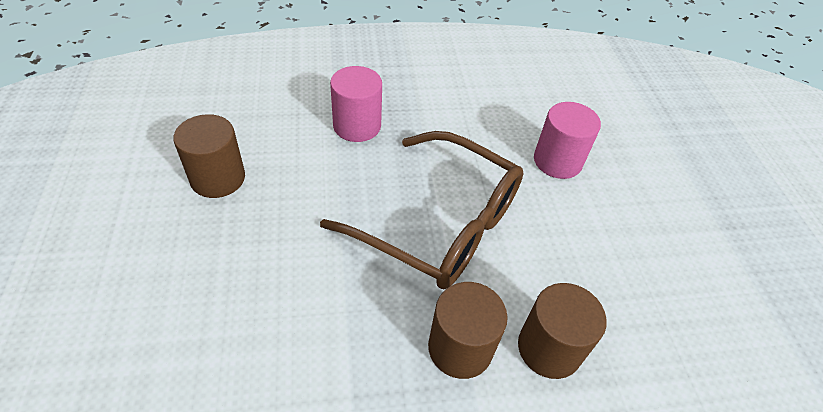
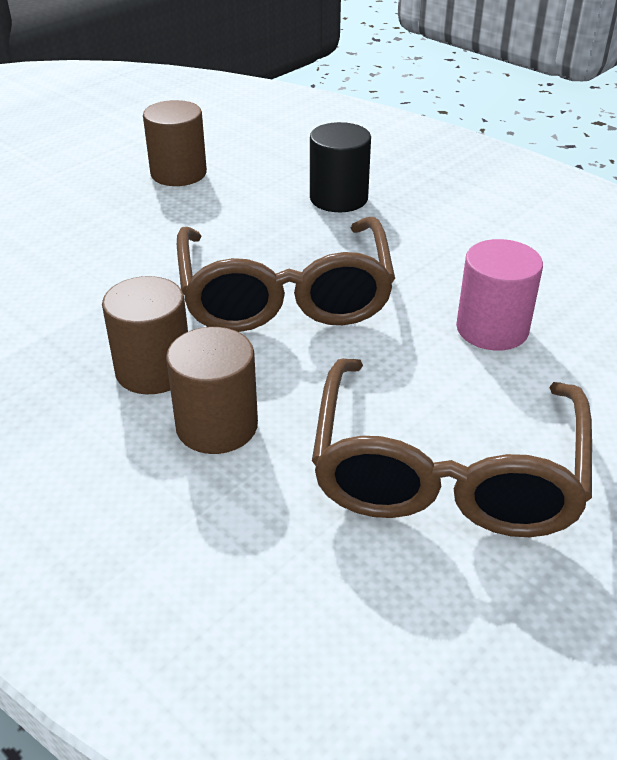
camera: 55 degrees right, 10 degrees down
pink cylinder [330,66,382,142] -> black cylinder [310,122,371,212]
none -> brown glasses [312,358,592,537]

